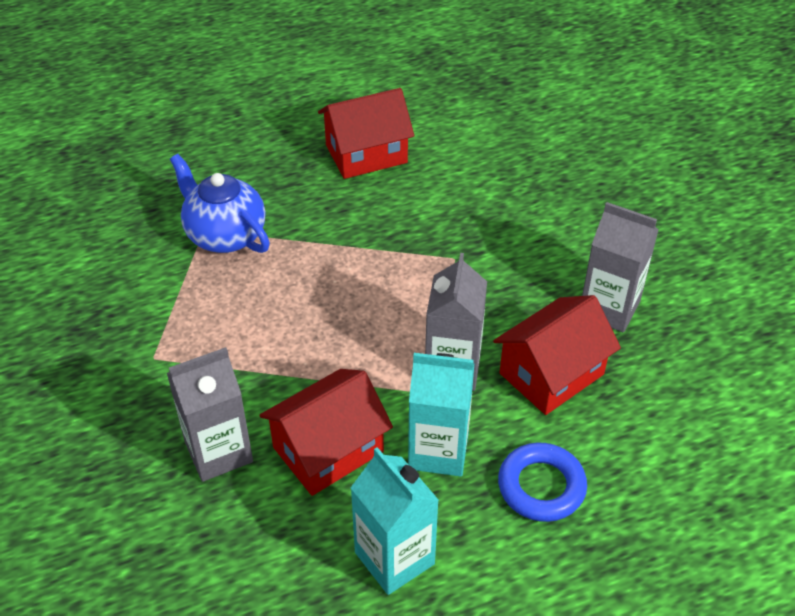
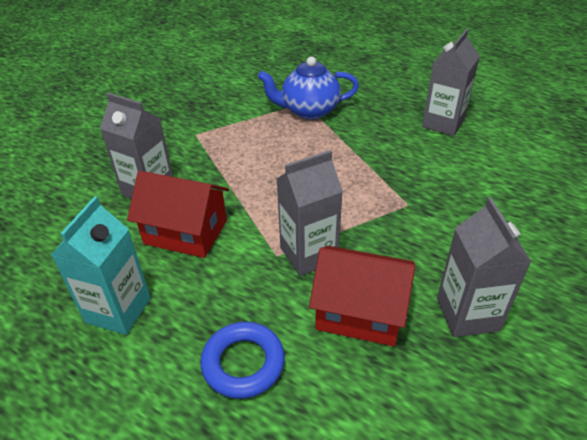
camera: 55 degrees right, 5 degrees down
blue teapot [170,154,270,253] -> blue teapot turned 105 degrees counterclockwise [258,57,359,120]
red house [318,88,414,179] -> grey carton [422,29,480,136]
turquoise carton [408,353,474,477] -> none

